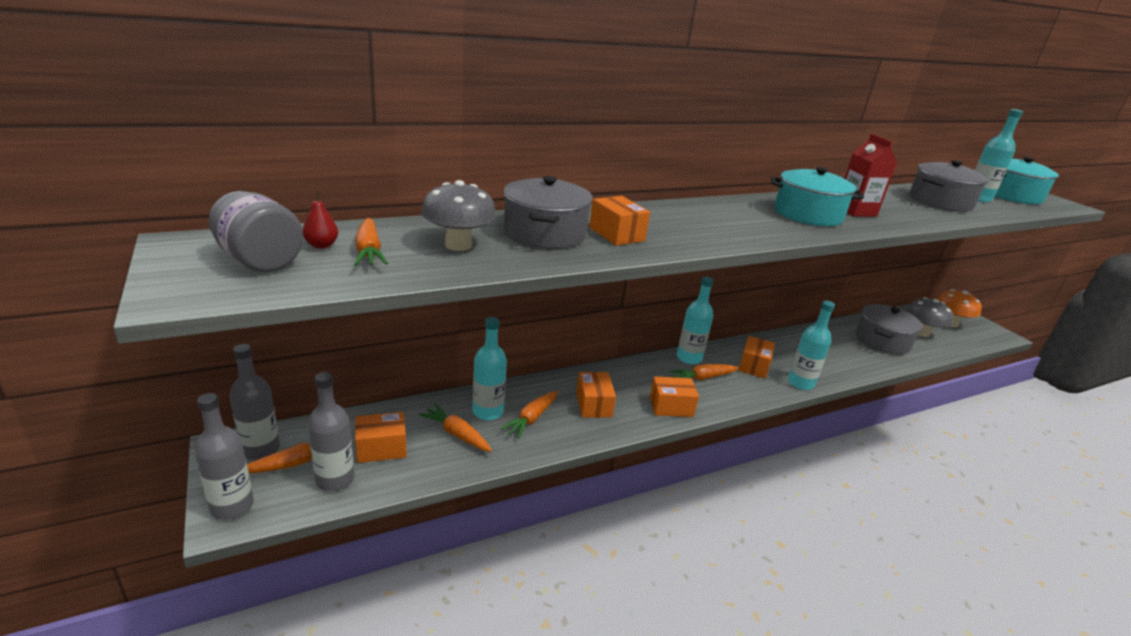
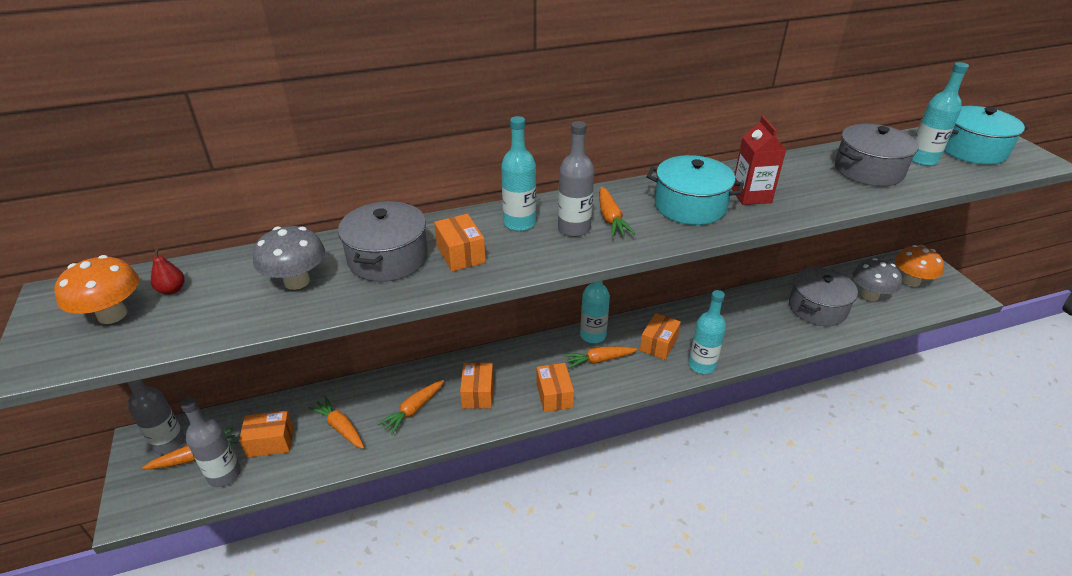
camera: 10 degrees right, 10 degrees up
grey bottle [194,393,254,520] -> grey bottle moved to [558,121,594,237]
grey jar [209,191,303,272] -> orange mushroom [54,255,139,324]
orange carrot [354,218,388,266] -> orange carrot moved to [599,187,635,237]
turquoise bottle [472,317,507,420] -> turquoise bottle moved to [501,116,536,231]
orange box [650,376,699,417] -> orange box turned 75 degrees clockwise [536,363,574,412]

